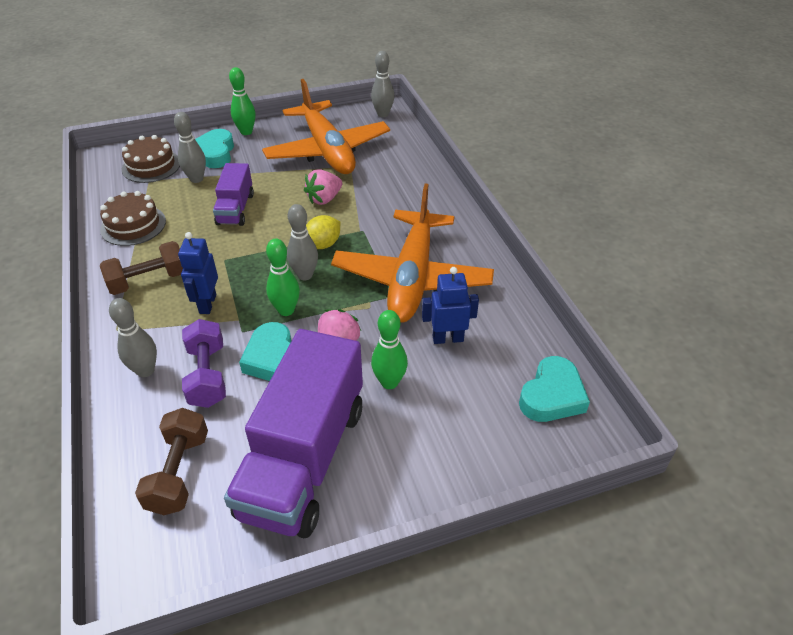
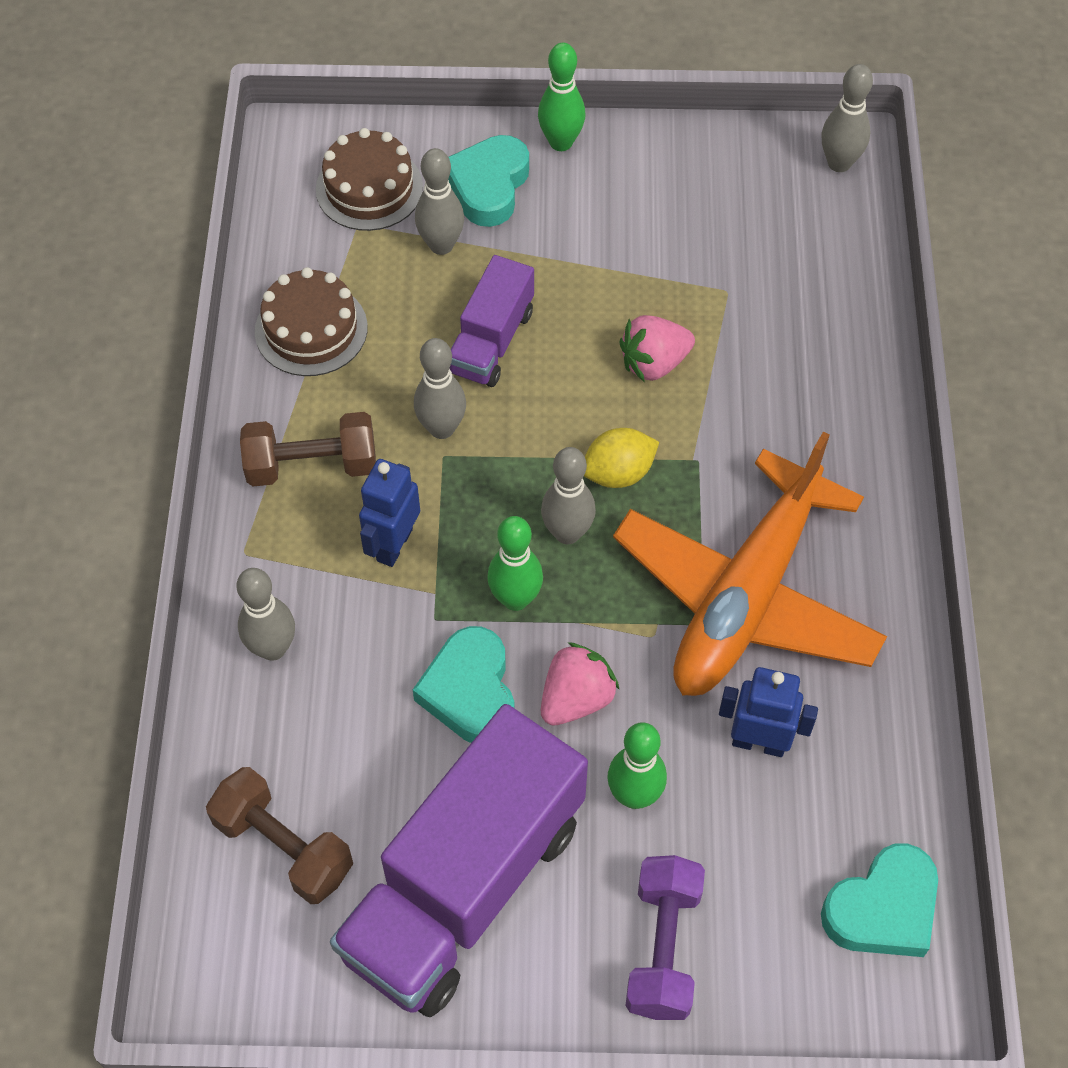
camera: 20 degrees right, 15 degrees up
brown dumbbell [135,408,208,515] -> brown dumbbell turned 75 degrees counterclockwise [206,767,353,904]
purple dumbbell [182,319,226,408] -> purple dumbbell moved to [626,855,705,1020]
orange plane [262,79,390,174] -> none
none -> grey bowling pin [414,338,466,439]

